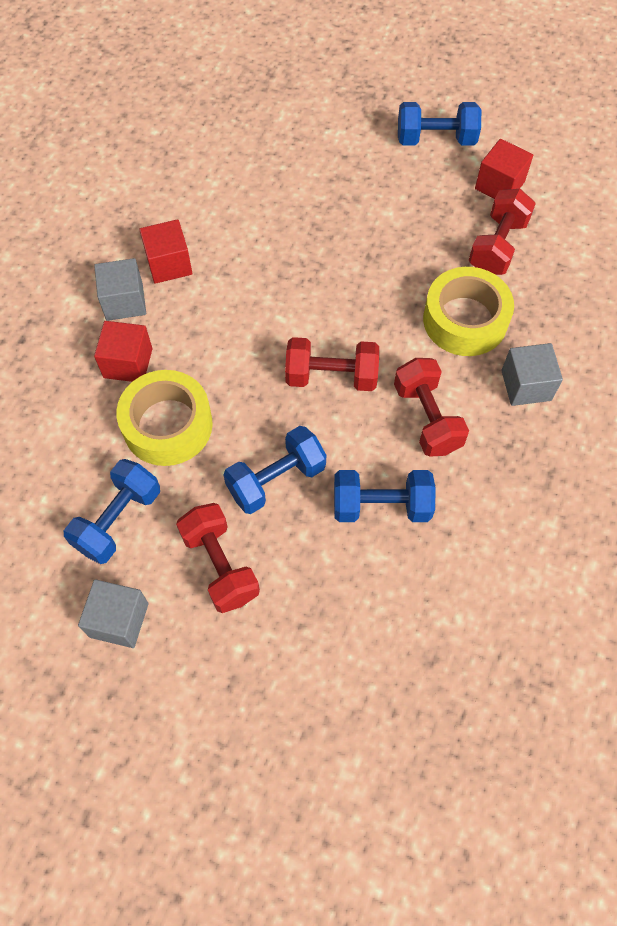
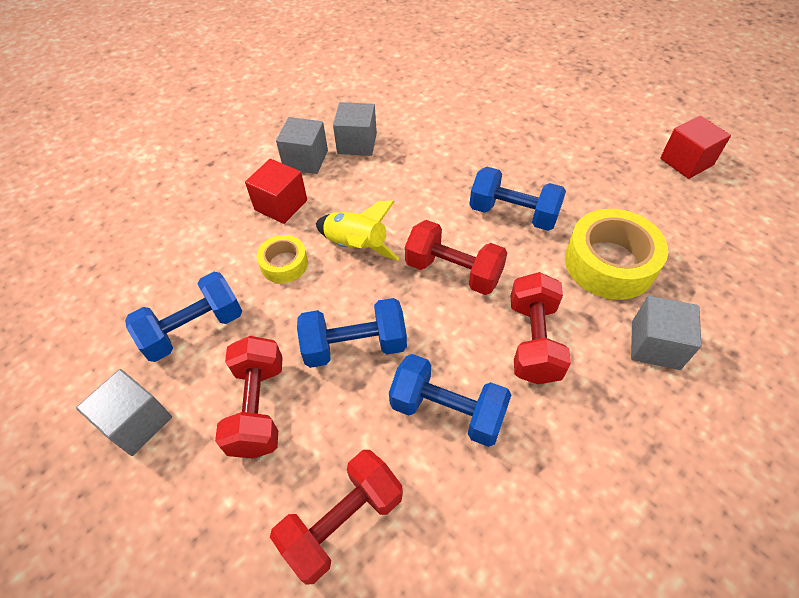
camera: 25 degrees right, 10 degrees down
yellow tape [116,370,213,466] -> yellow tape [257,235,308,283], size x0.54
red cube [139,219,193,284] -> grey cube [333,102,377,156]
blue dumbbell [398,102,481,146] -> blue dumbbell moved to [469,167,566,231]
red dumbbell [469,189,536,275] -> red dumbbell moved to [270,450,403,585]
none -> yellow rocket [316,200,400,261]

